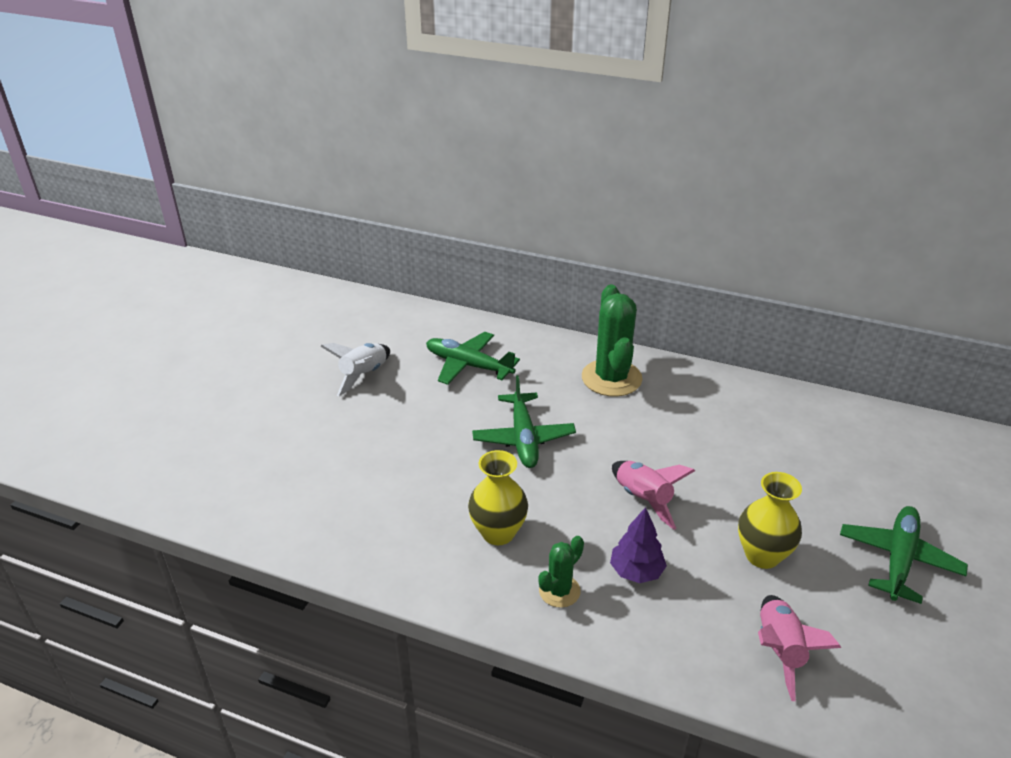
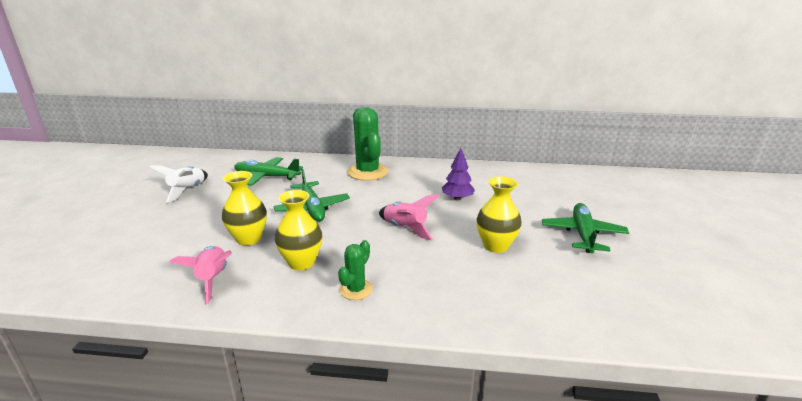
camera: 15 degrees left, 10 degrees down
purple tree [610,507,667,583] -> purple tree moved to [442,148,475,201]
pink rocket [758,595,841,701] -> pink rocket moved to [169,246,232,305]
none -> yellow vase [222,171,267,245]

